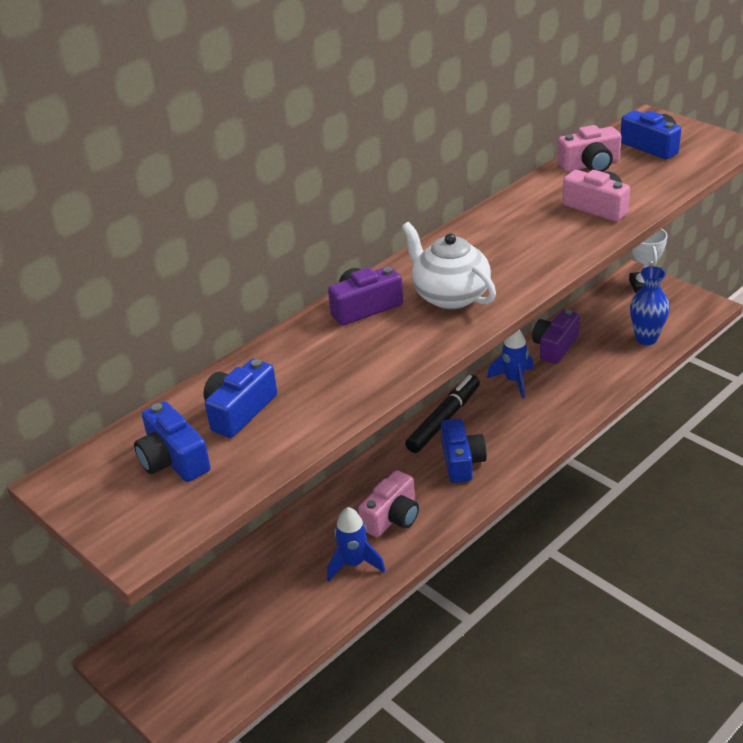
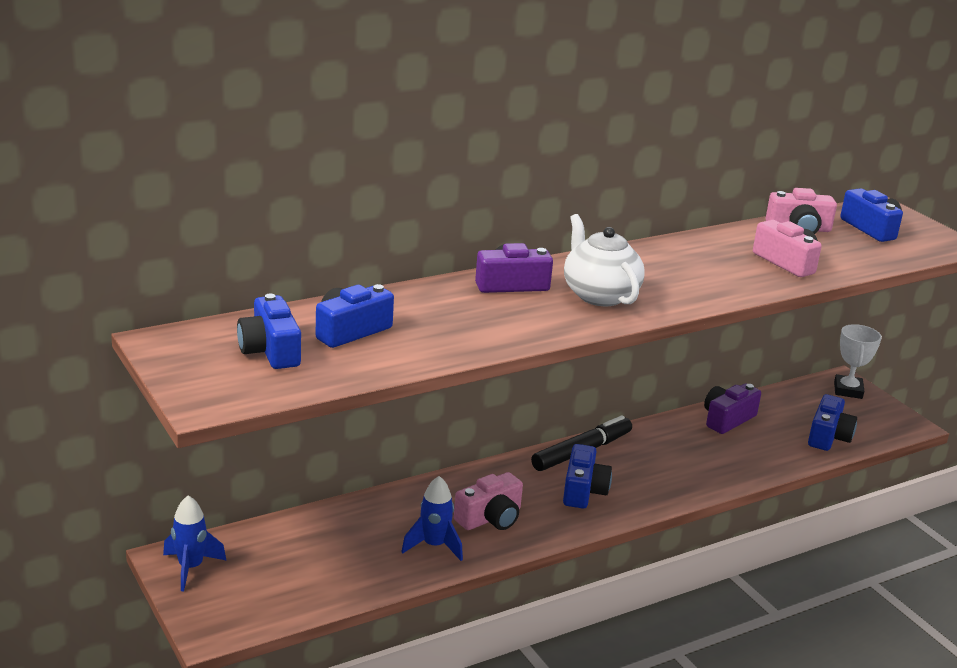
camera: 10 degrees right, 10 degrees down
blue rocket [487,330,533,398] -> blue rocket moved to [163,495,227,591]
blue vase [630,266,670,345] -> blue camera [808,394,857,451]

